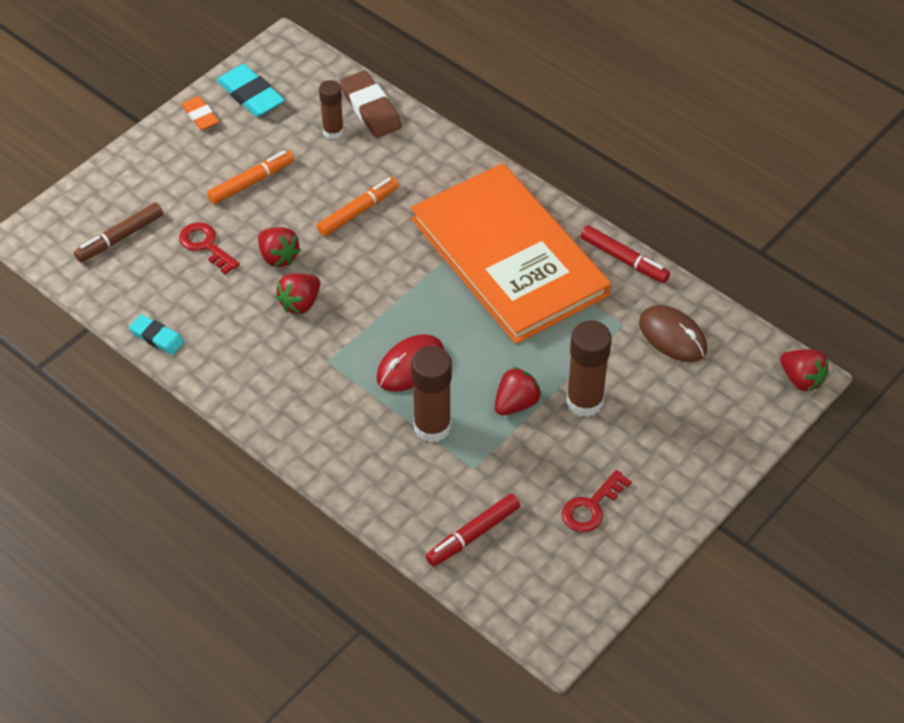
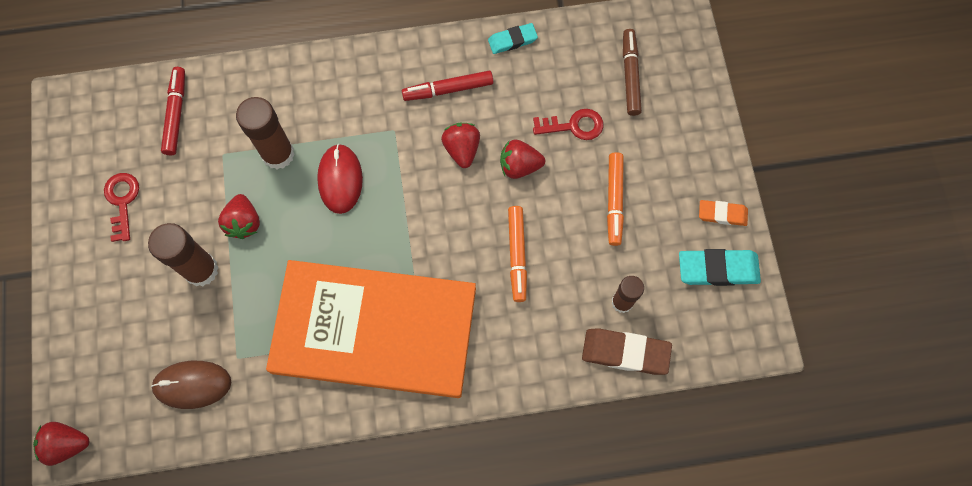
camera: 130 degrees right, 20 degrees up
red marker [581,225,670,283] -> red marker moved to [402,71,493,101]

